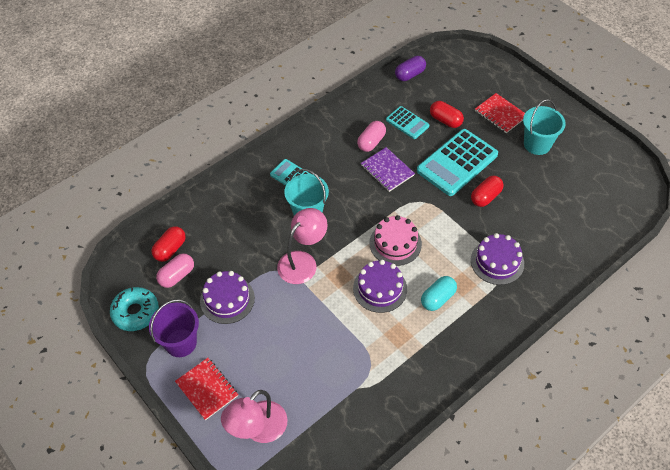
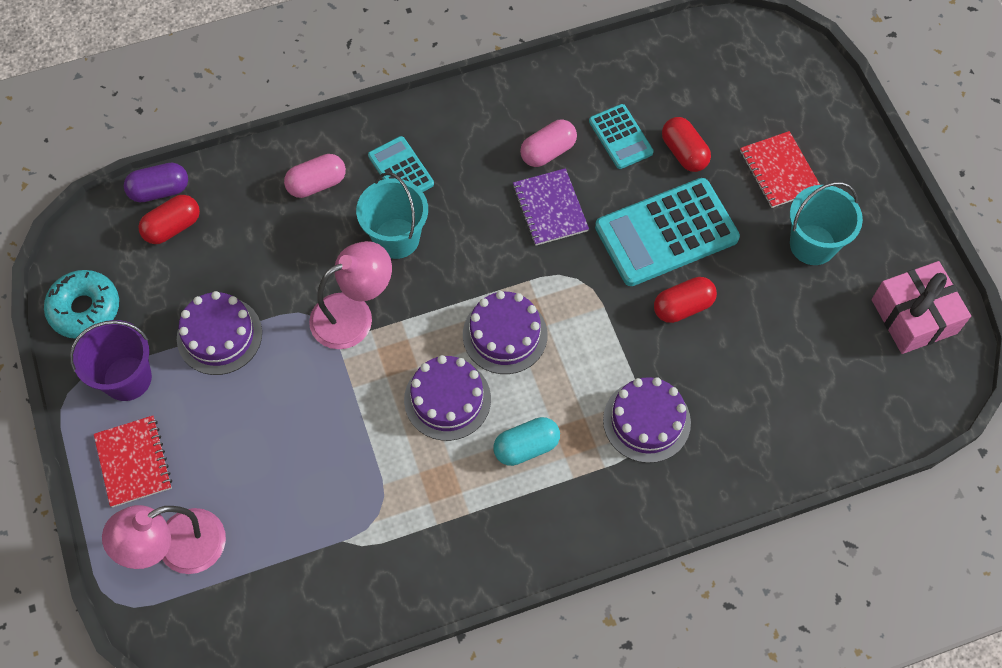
camera: 20 degrees right, 10 degrees up
pink capsule [156,253,194,288] -> pink capsule moved to [284,154,346,198]
pink cake [370,215,422,266] -> purple cake [463,291,548,374]
purple capsule [395,56,426,81] -> purple capsule moved to [124,163,188,202]
none -> pink gift [872,261,971,354]

